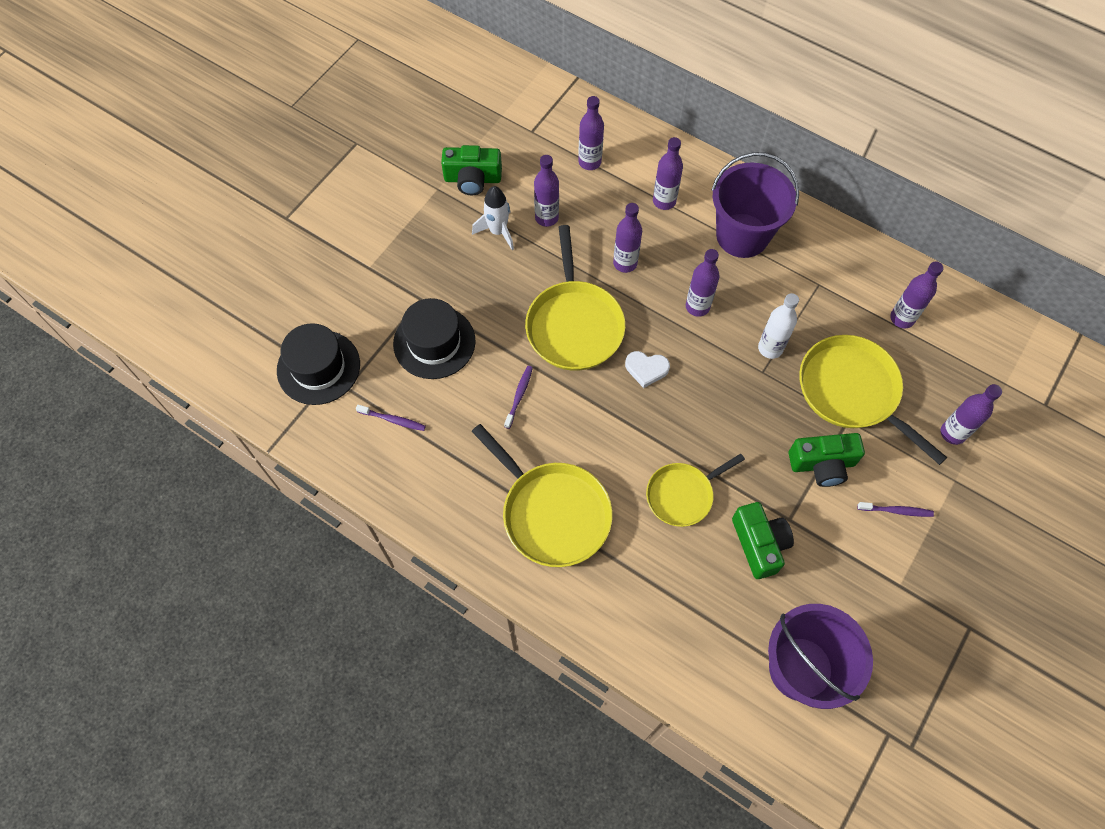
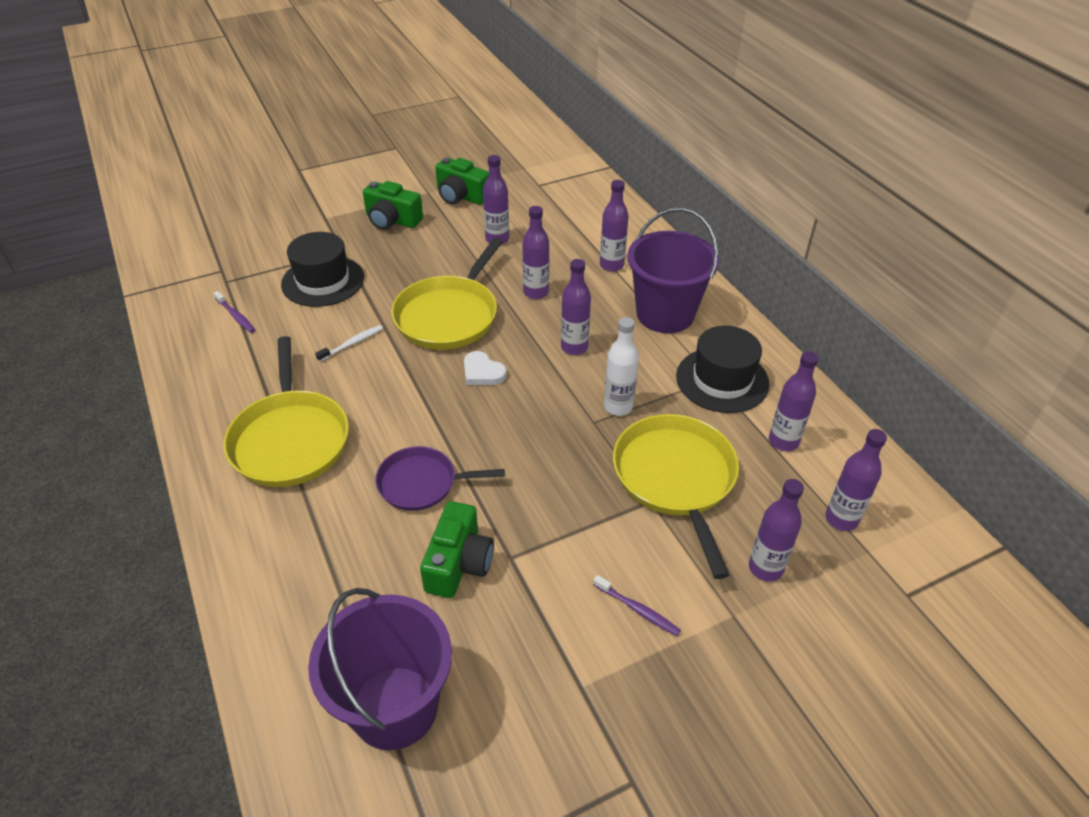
camera: 30 degrees right, 20 degrees down
black hat [277,323,360,405] -> black hat moved to [676,326,770,413]
white rocket [472,186,514,250] -> none
purple toothbrush [504,366,533,429] -> white toothbrush [315,325,383,362]
purple bottle [578,96,604,170] -> purple bottle moved to [826,429,887,531]
yellow pan [646,453,745,527] -> purple pan [375,446,505,511]
green camera [789,433,865,487] -> green camera moved to [363,181,423,230]

